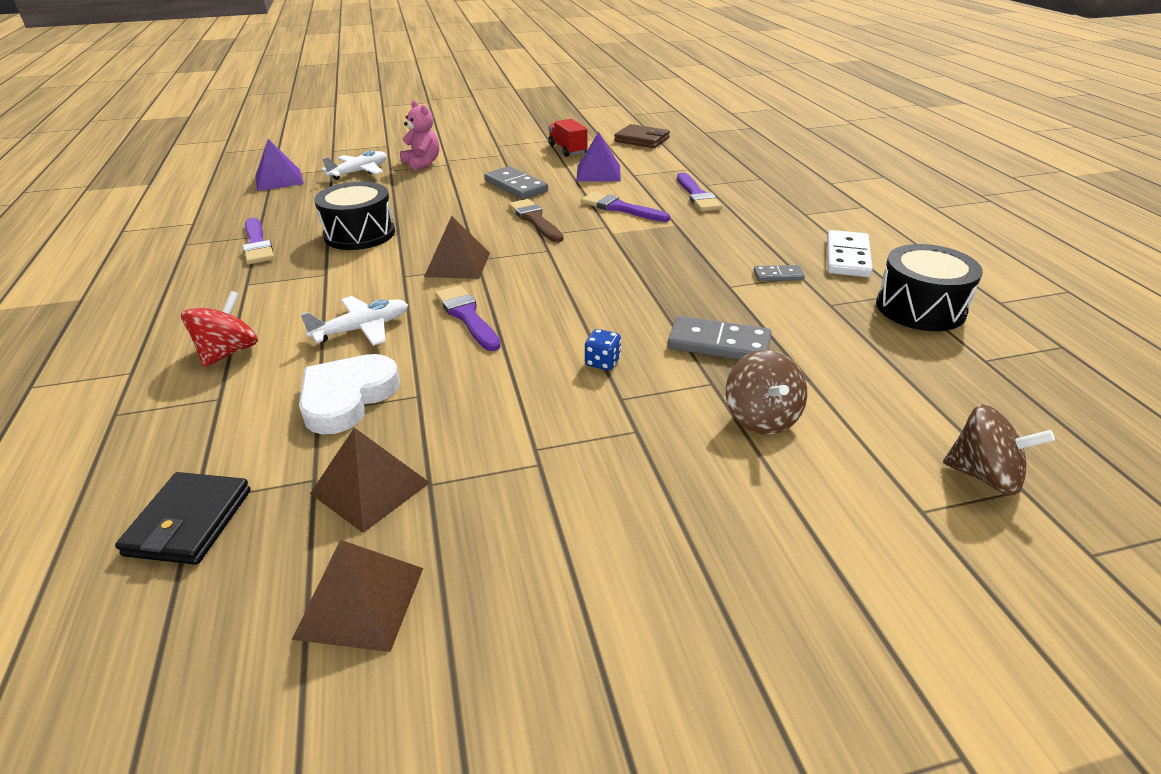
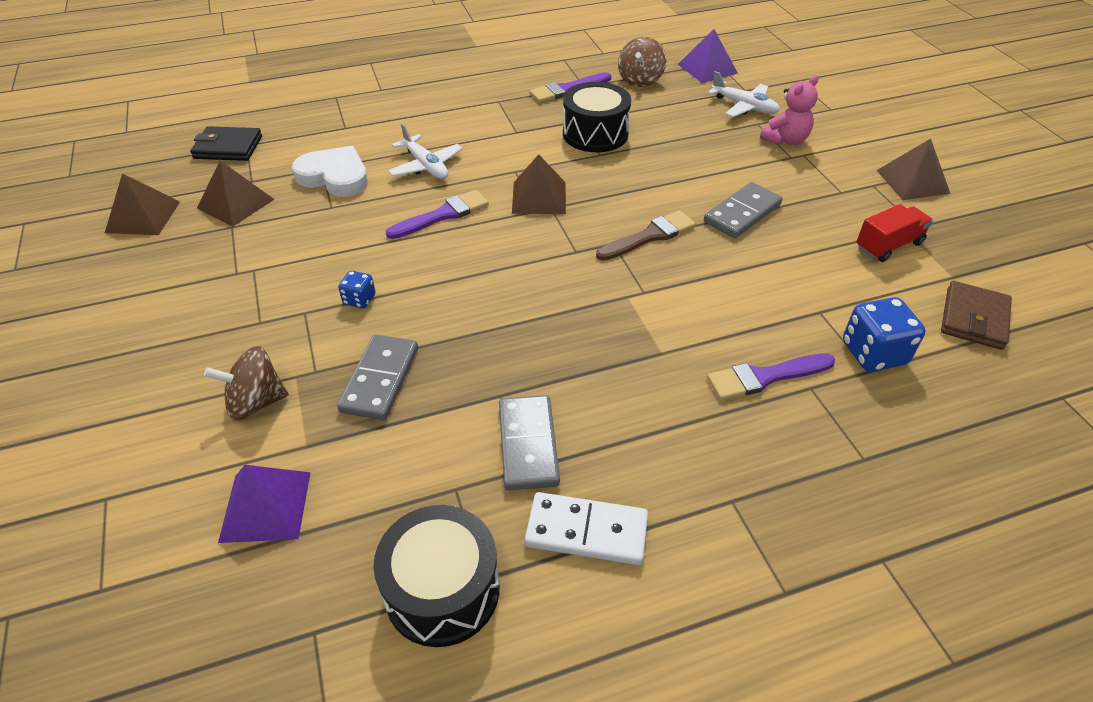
camera: 85 degrees right, 10 degrees up
red spinning top [181,291,258,367] -> none
purple pyramid [576,132,621,182] -> purple pyramid moved to [218,465,311,543]
purple brush [581,192,670,222] -> none
grey domino [754,265,805,281] -> grey domino [499,395,560,490], size x1.82
brown spinning top [943,404,1055,495] -> brown spinning top moved to [618,37,667,87]
none -> blue dice [843,297,925,372]
none -> brown pyramid [876,139,951,200]

